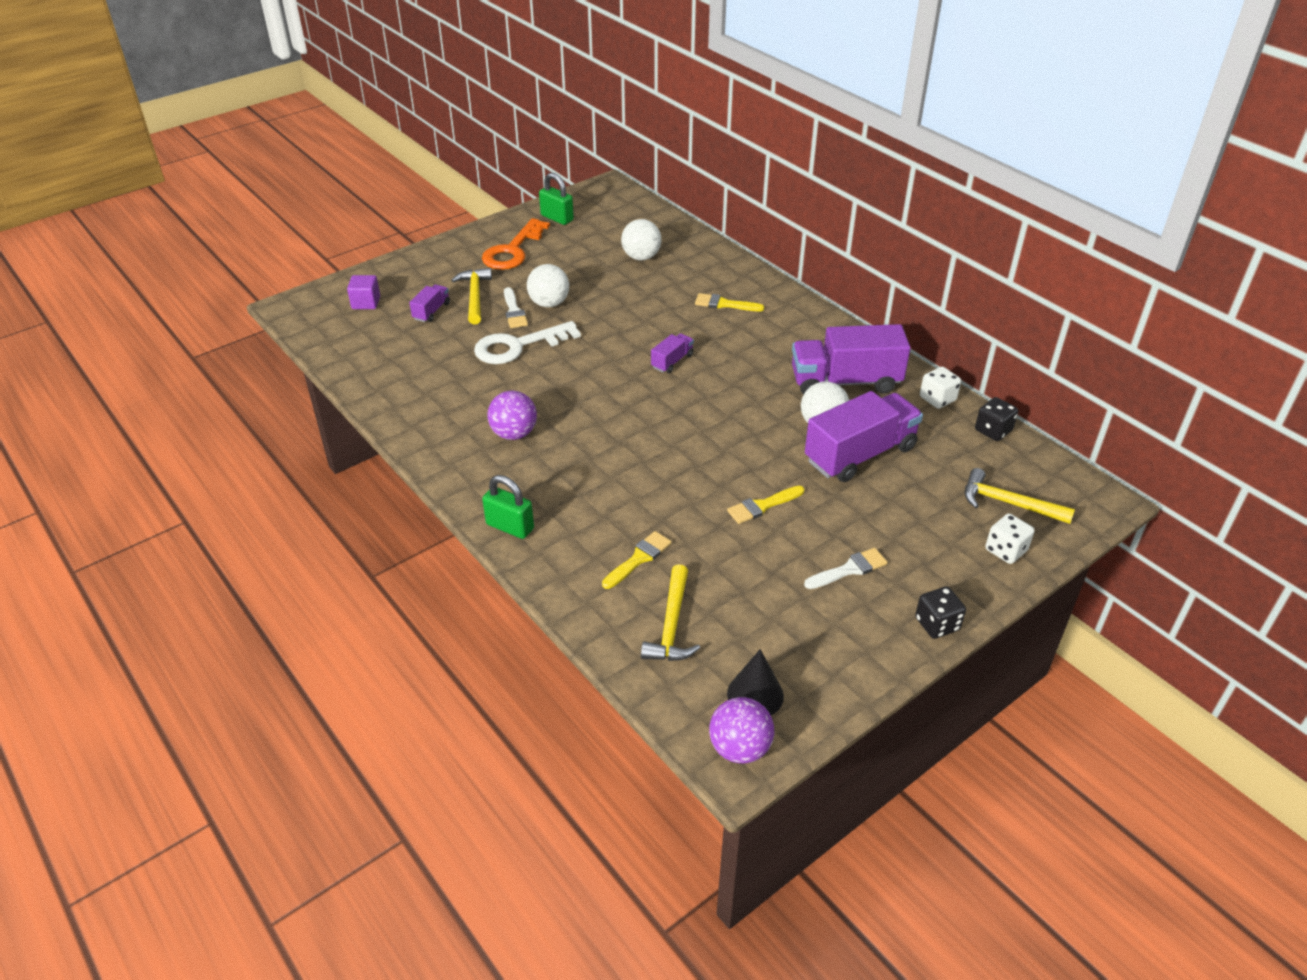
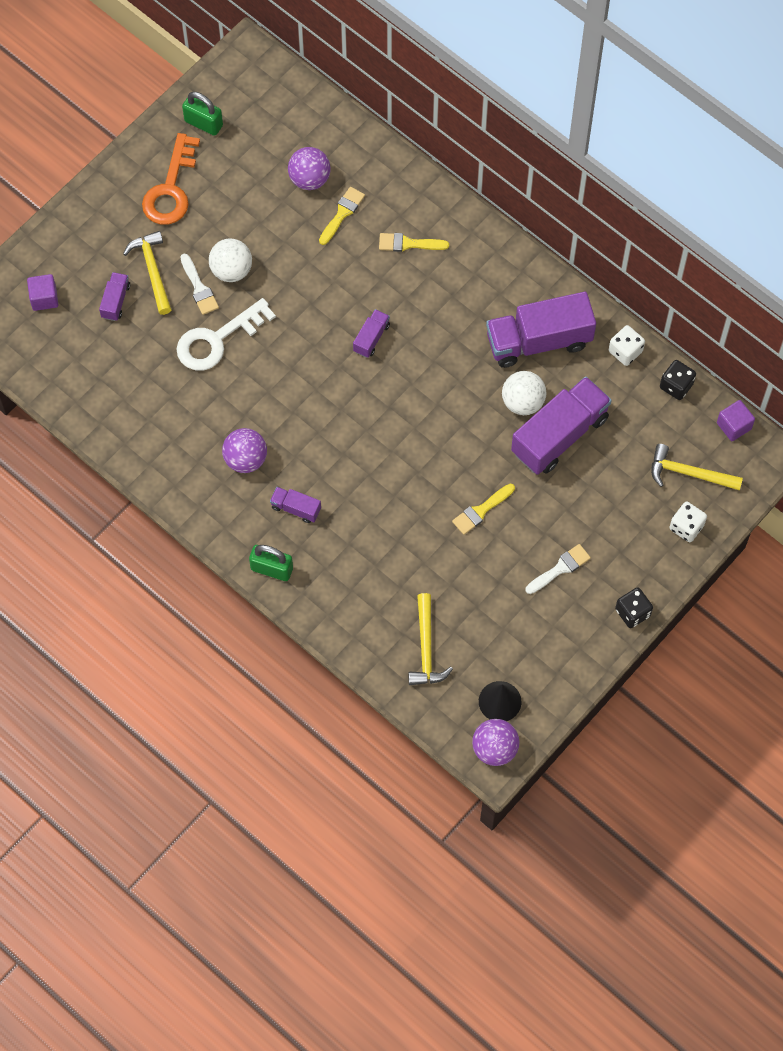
camera: 10 degrees left, 25 degrees up
yellow brush [602,531,672,589] -> yellow brush moved to [319,187,365,245]
white ball [621,219,661,260] -> purple ball [288,147,331,190]
none -> purple truck [270,487,321,523]
none -> purple cube [717,400,755,441]

